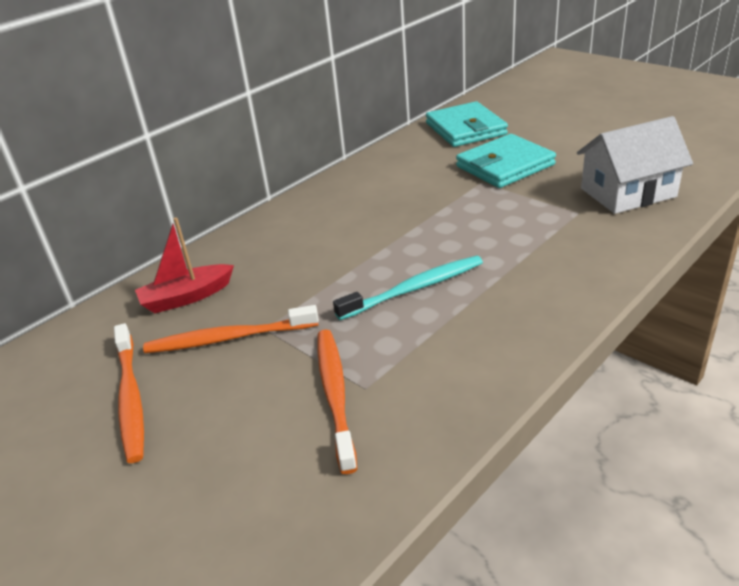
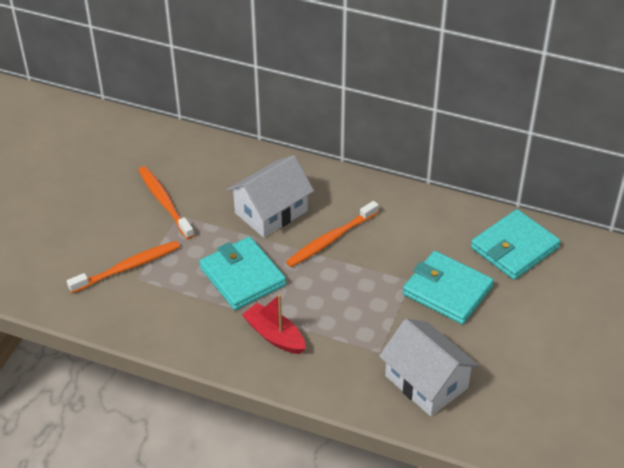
camera: 65 degrees right, 10 degrees up
orange toothbrush [114,323,144,463] -> orange toothbrush moved to [286,201,379,267]
red boat [135,217,234,313] -> red boat moved to [242,294,306,354]
turquoise toothbrush [333,256,483,320] -> turquoise wallet [199,237,286,310]
none -> white house [227,155,314,238]

